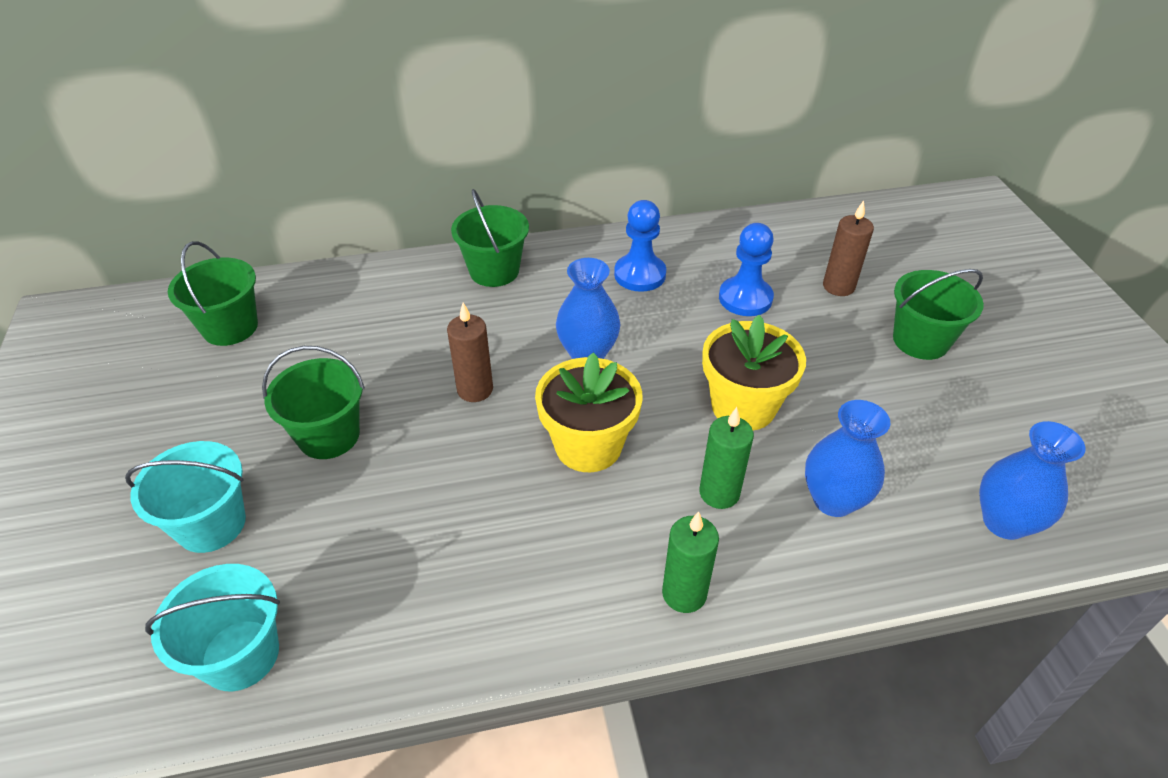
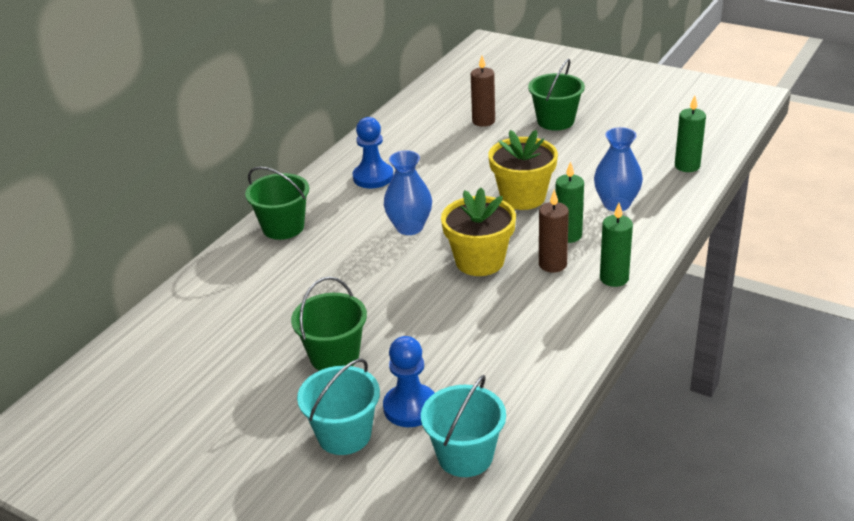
camera: 45 degrees left, 10 degrees down
green bucket [168,241,258,346] -> none
brown candle [447,303,493,402] -> brown candle moved to [539,189,569,273]
blue pawn [719,223,774,316] -> blue pawn moved to [383,336,434,427]
blue vase [979,421,1085,540] -> green candle [675,96,706,172]

